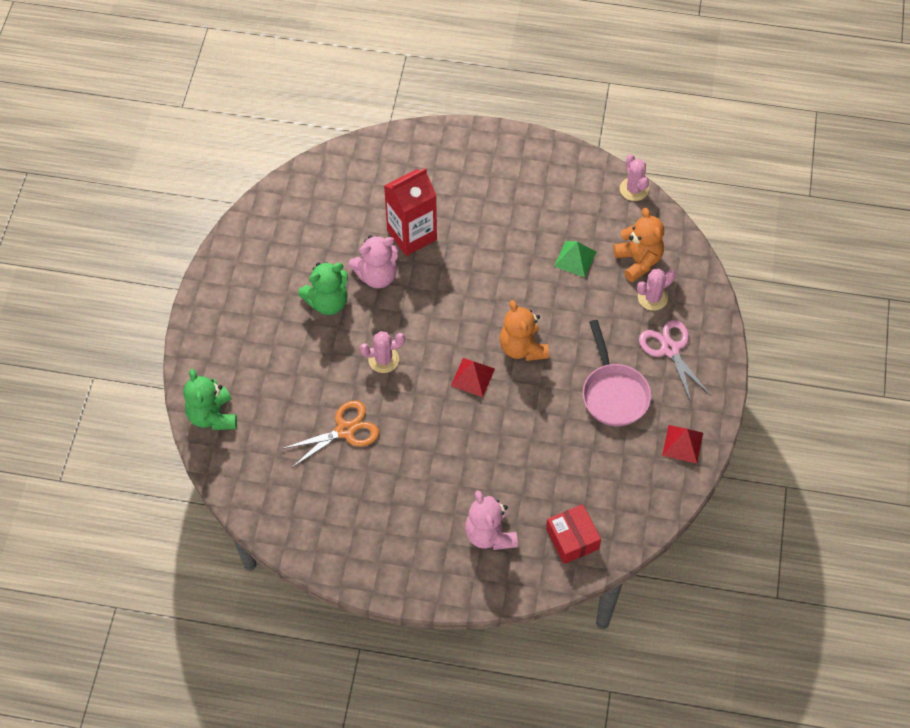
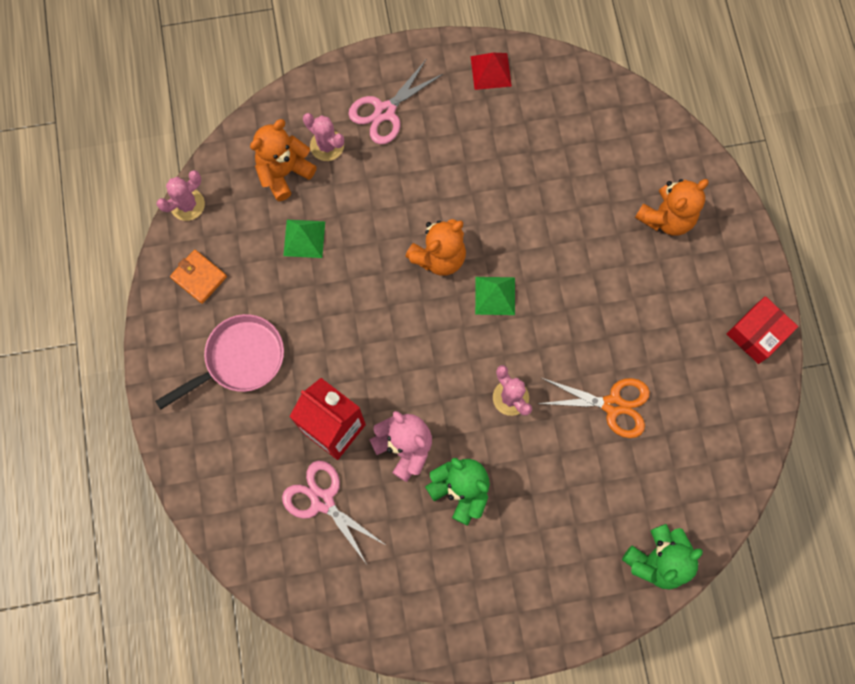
camera: 110 degrees left, 15 degrees up
orange scissors [281,400,379,467] -> orange scissors turned 150 degrees clockwise [537,378,650,438]
red pyramid [451,358,495,397] -> green pyramid [475,277,515,315]
pink teddy bear [465,491,518,550] -> orange teddy bear [635,179,709,236]
red box [546,504,601,564] -> red box moved to [727,296,798,364]
pink pan [583,320,651,426] -> pink pan moved to [155,314,284,410]
none -> orange wallet [170,250,227,304]
none -> pink scissors [282,460,384,566]

